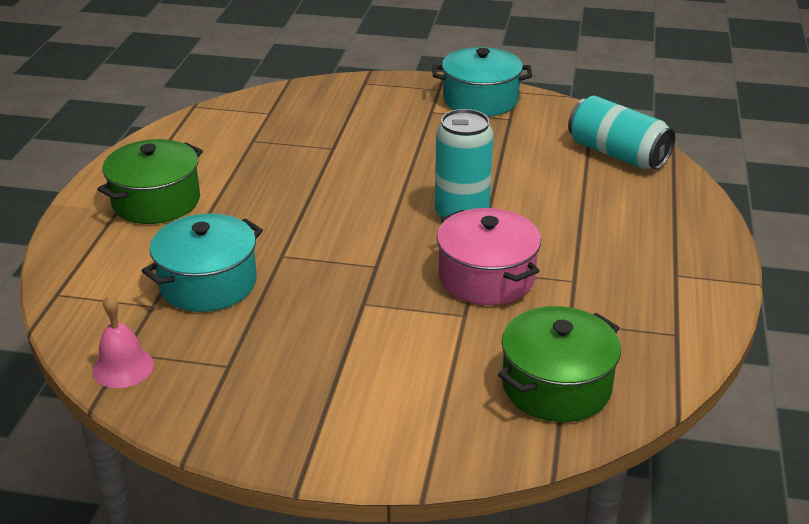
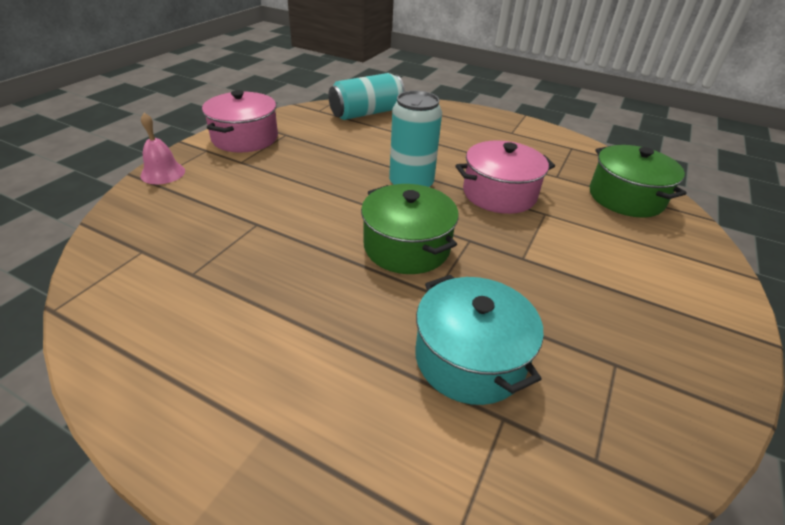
camera: 75 degrees left, 5 degrees up
pink bell [92,295,154,388] -> pink bell moved to [140,113,185,184]
green pot [97,139,203,224] -> green pot moved to [361,184,459,274]
turquoise pot [432,47,532,117] -> pink pot [202,90,278,153]

